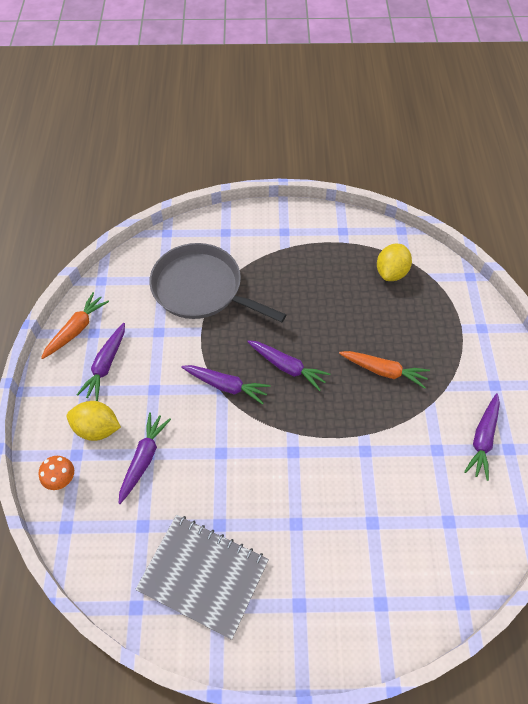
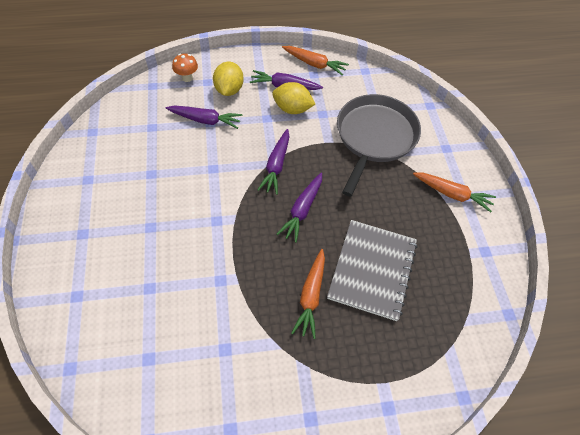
camera: 80 degrees right, 0 degrees up
grey notebook [135,515,269,640] -> grey notebook moved to [327,220,417,321]
yellow lemon [377,244,412,281] -> yellow lemon moved to [272,82,315,114]
purple carrot [464,393,500,481] -> none
none -> orange carrot [413,172,496,212]

